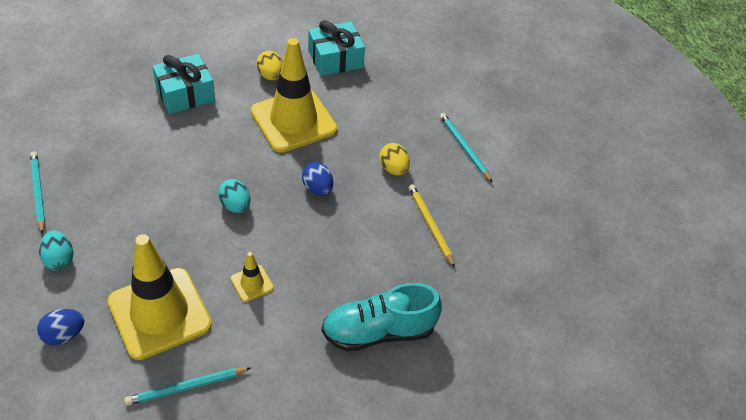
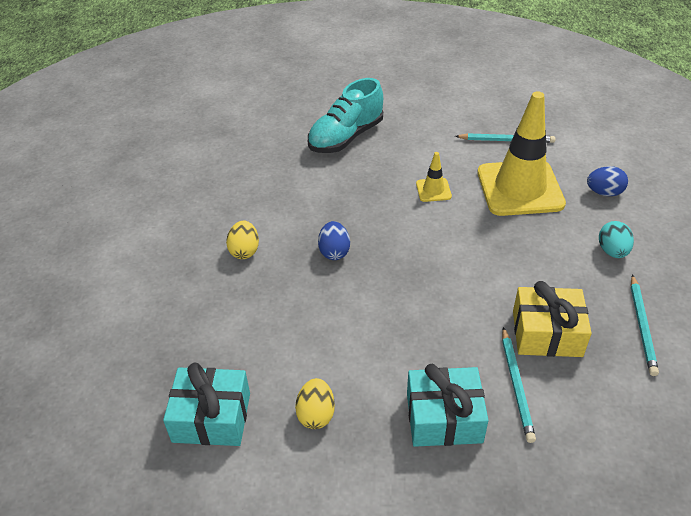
camera: 150 degrees left, 5 degrees down
turquoise egg [218,179,251,213] -> none
yellow traffic cone [251,38,337,153] -> none
turquoise shoe [322,283,442,351] -> turquoise shoe turned 120 degrees clockwise [308,78,383,153]
yellow pencil [408,185,455,267] -> none
turquoise pencil [440,113,493,183] -> turquoise pencil moved to [502,327,536,443]
none -> yellow gift [513,281,592,357]

